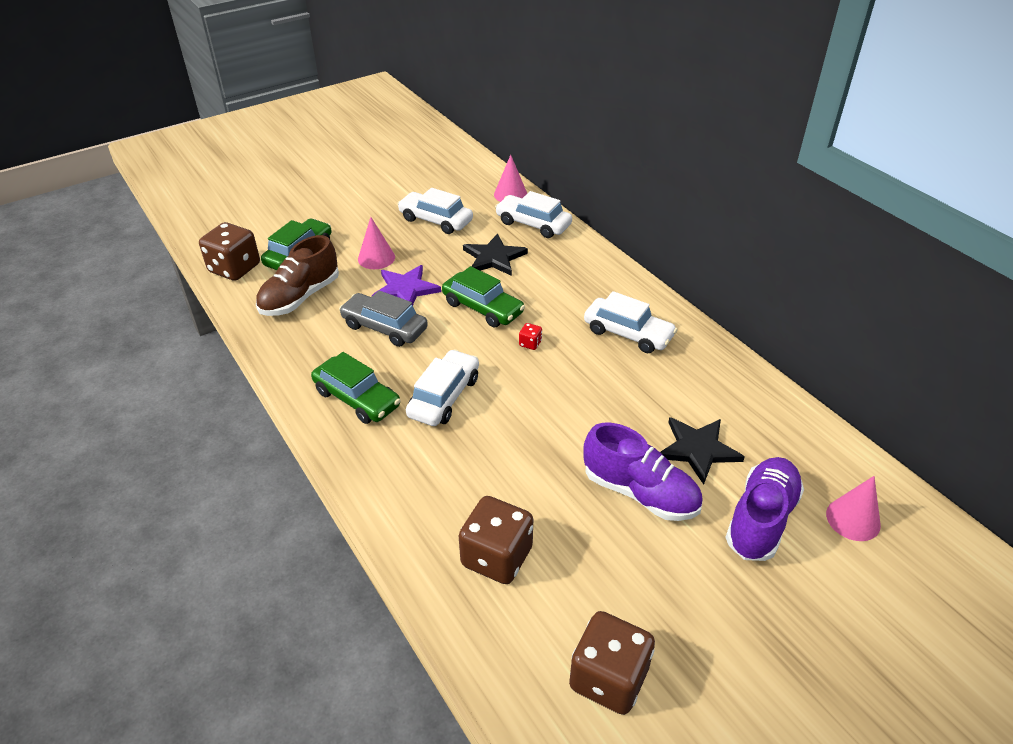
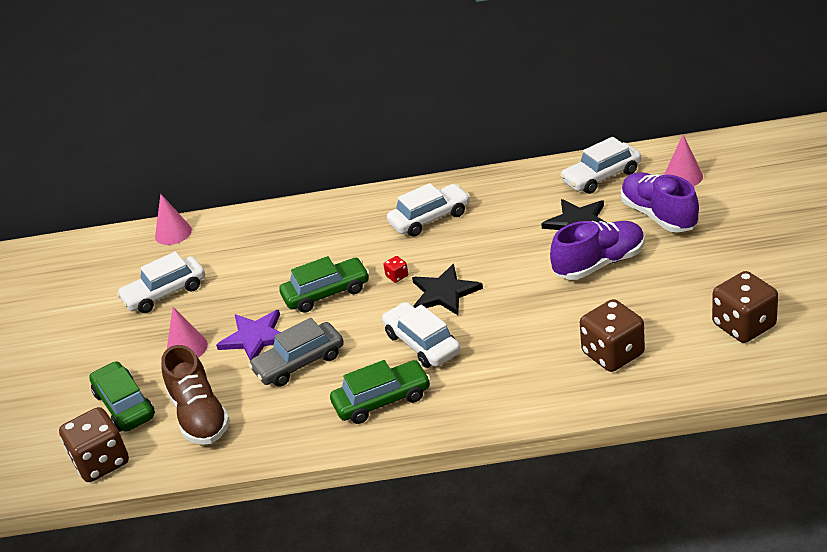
camera: 55 degrees left, 5 degrees down
black star [463,233,528,276] -> black star moved to [412,264,483,315]
white car [495,191,572,238] -> white car moved to [560,137,641,194]

